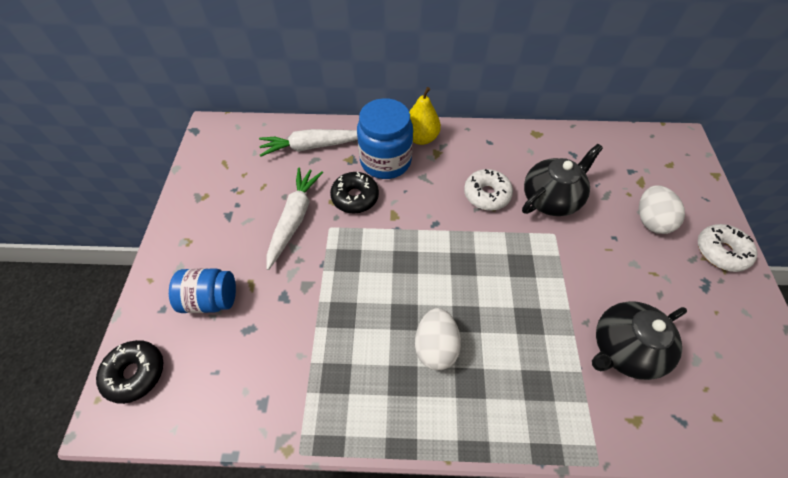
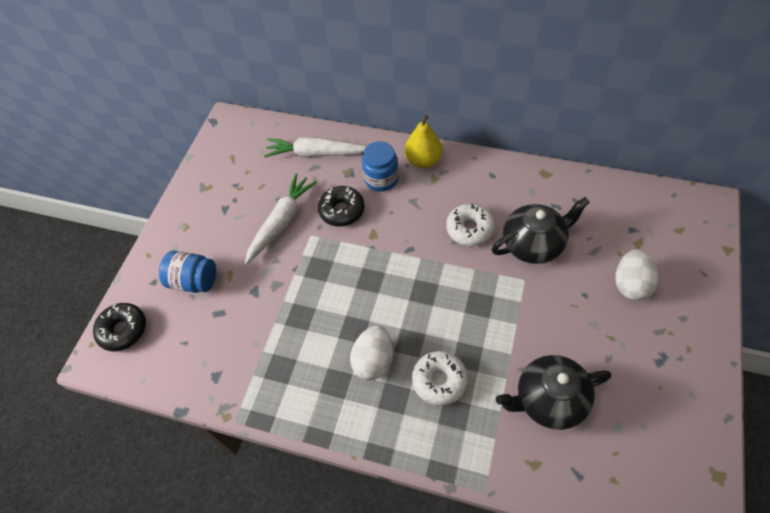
camera: 20 degrees right, 0 degrees up
blue jar [357,98,413,179] -> blue jar [362,141,398,192], size x0.67
white donut [698,224,758,272] -> white donut moved to [412,351,468,406]

